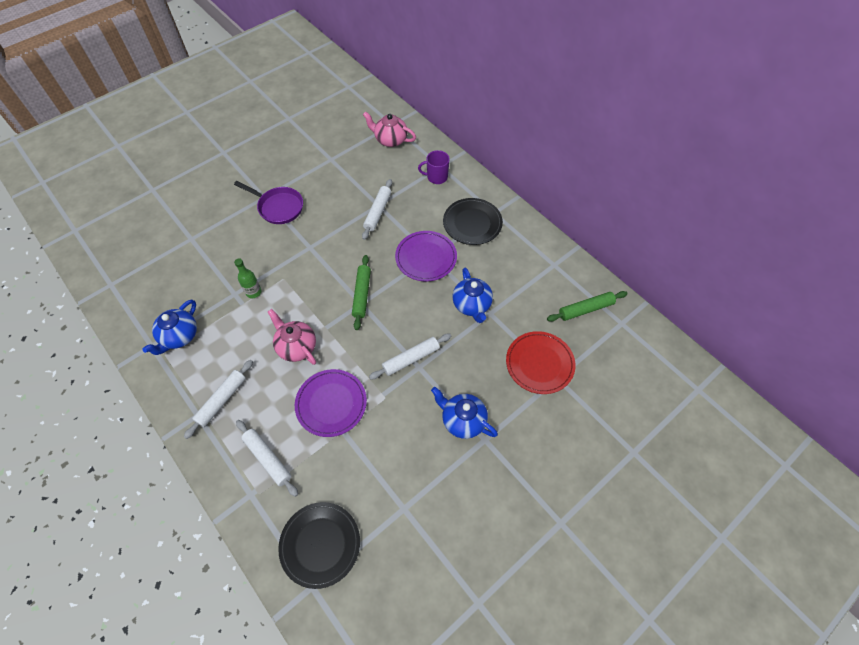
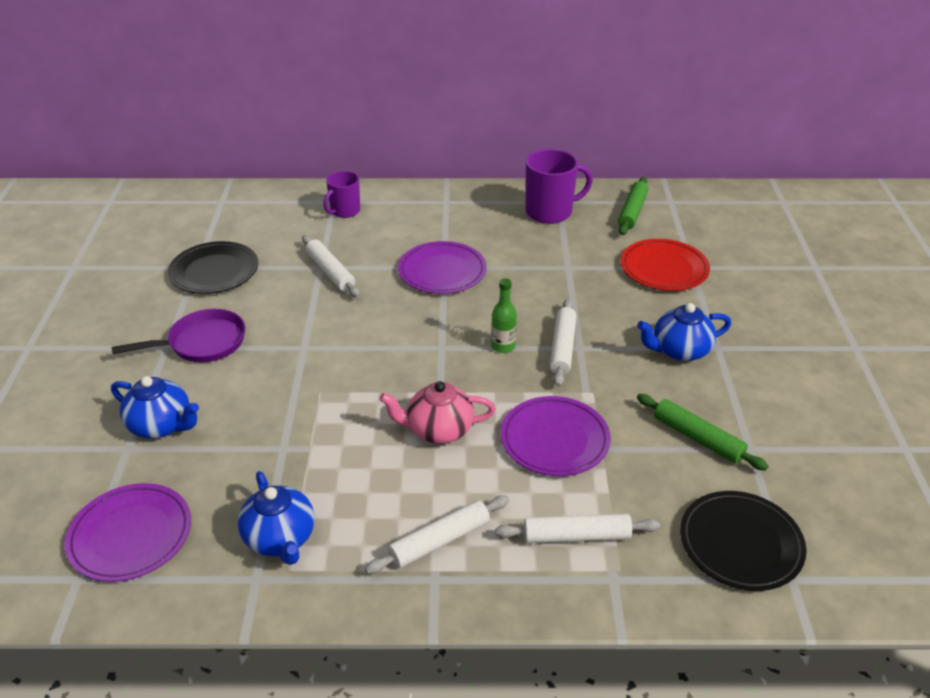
camera: 50 degrees left, 20 degrees down
white rolling pin [184,360,253,439] -> white rolling pin turned 75 degrees clockwise [365,496,509,574]
green bottle [234,258,262,298] -> green bottle moved to [491,278,517,353]
green rolling pin [352,255,371,330] -> green rolling pin moved to [637,394,768,471]
pink teapot [363,111,416,147] -> none
black plate [443,198,503,245] -> black plate moved to [168,241,258,294]
blue teapot [452,268,493,323] -> blue teapot moved to [111,376,199,438]
none -> purple plate [65,483,191,582]
none -> purple mug [525,149,593,224]

